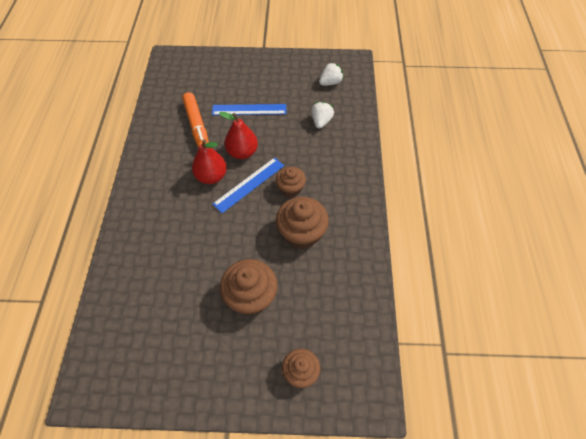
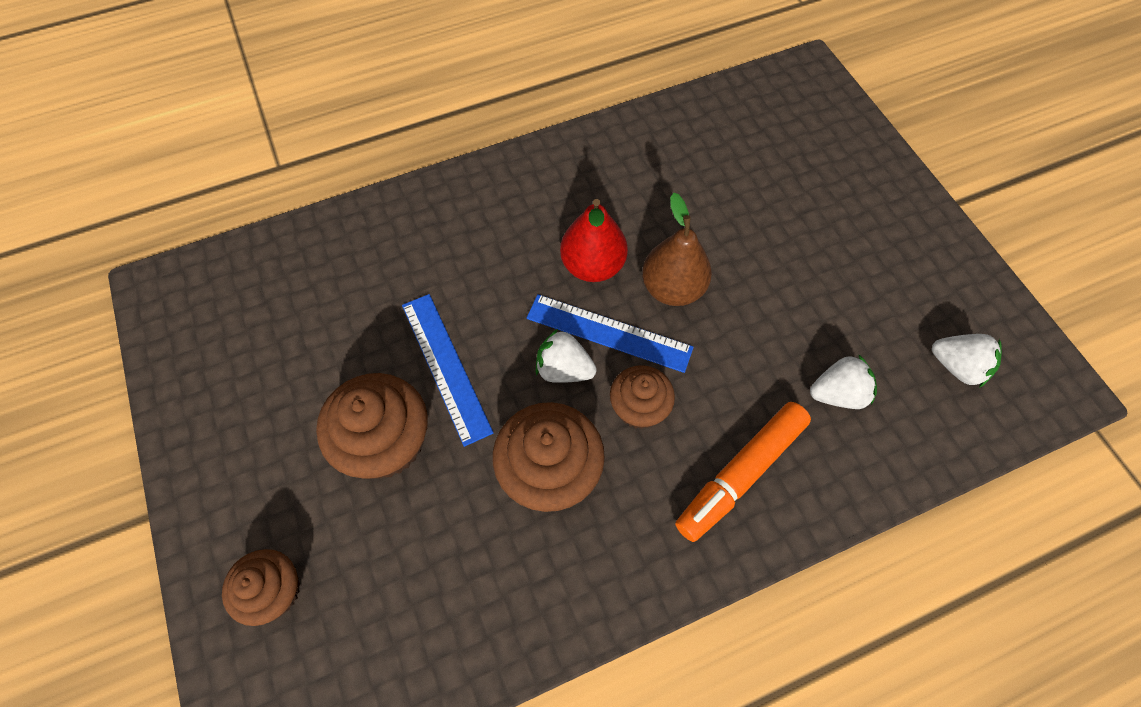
camera: 65 degrees right, 5 degrees up
orange marker [182,92,209,148] -> orange marker moved to [675,402,811,542]
blue ruler [212,104,286,115] -> blue ruler moved to [402,294,494,447]
red pear [219,112,258,159] -> brown pear [642,193,712,306]
none -> white strawberry [536,329,597,383]

